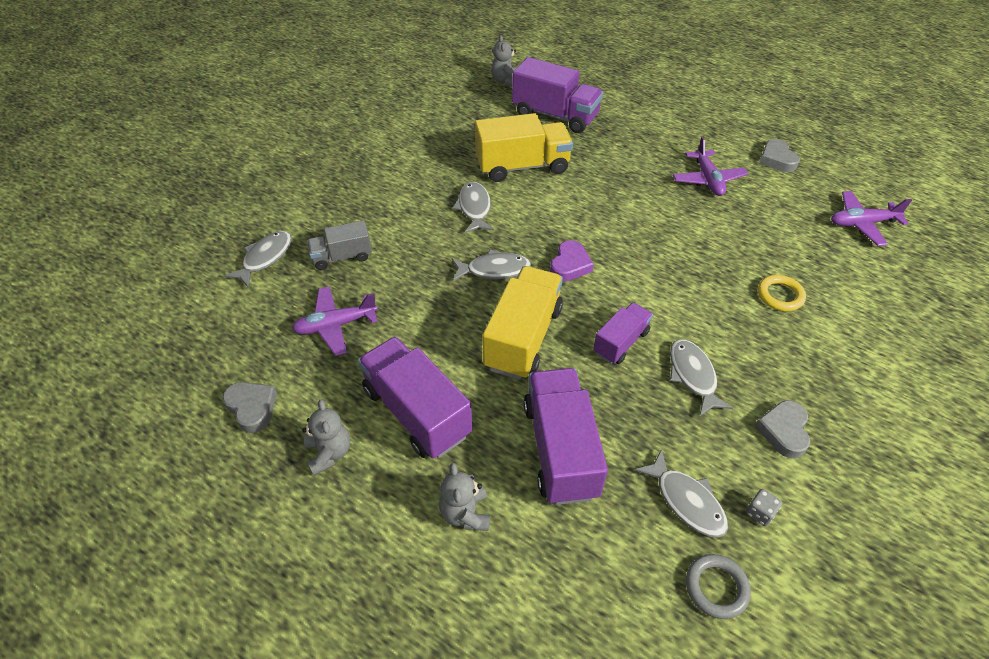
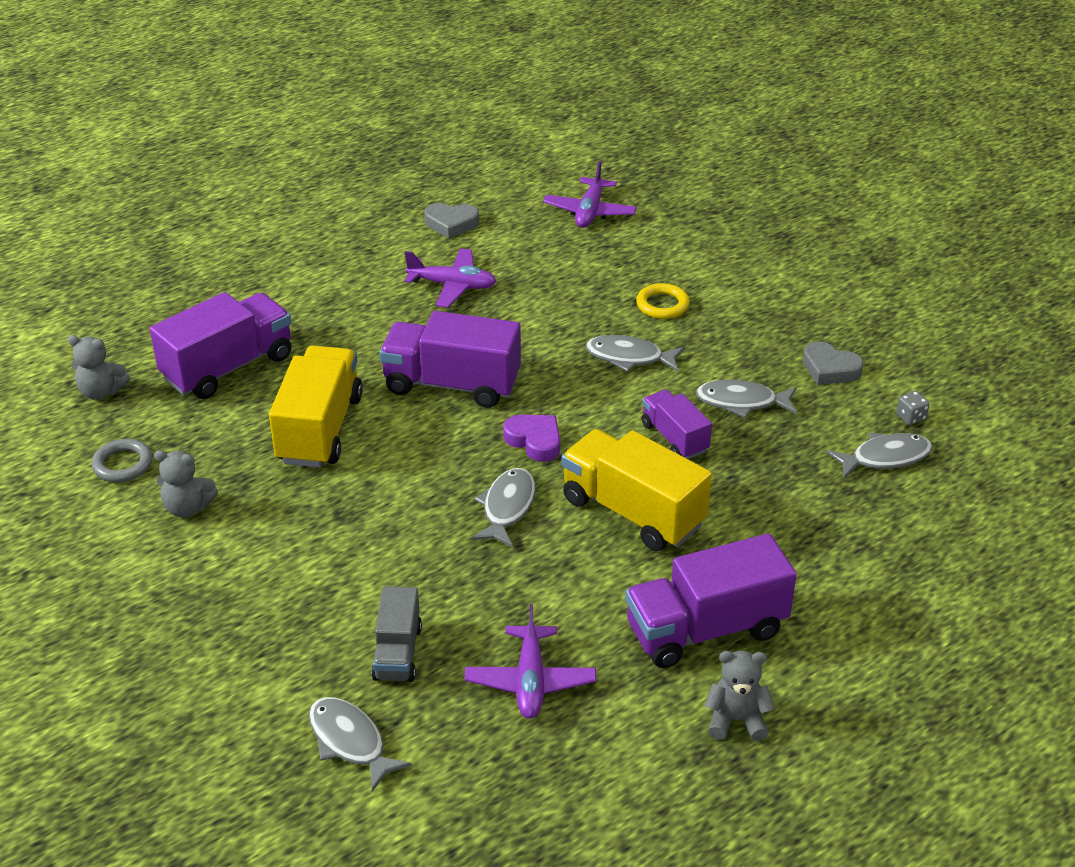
camera: 70 degrees left, 10 degrees down
grey heart [222,382,277,433] -> none
grey teddy bear [439,463,490,531] -> grey teddy bear moved to [154,450,218,517]
grey fish [453,182,494,233] -> grey fish moved to [585,335,684,372]
purple truck [524,368,608,505] -> purple truck moved to [379,311,521,408]
grey ring [686,554,751,619] -> grey ring moved to [91,439,153,482]

